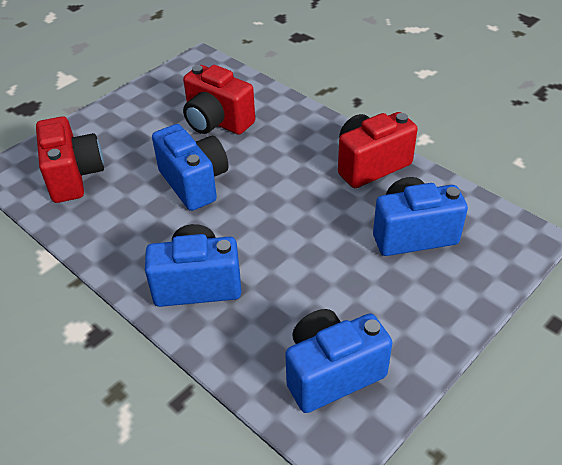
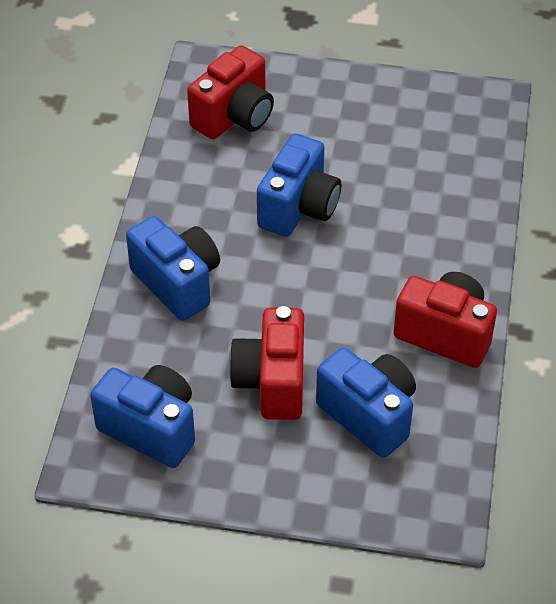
camera: 55 degrees right, 5 degrees up
red camera [183,65,255,135] -> red camera moved to [229,306,304,420]

